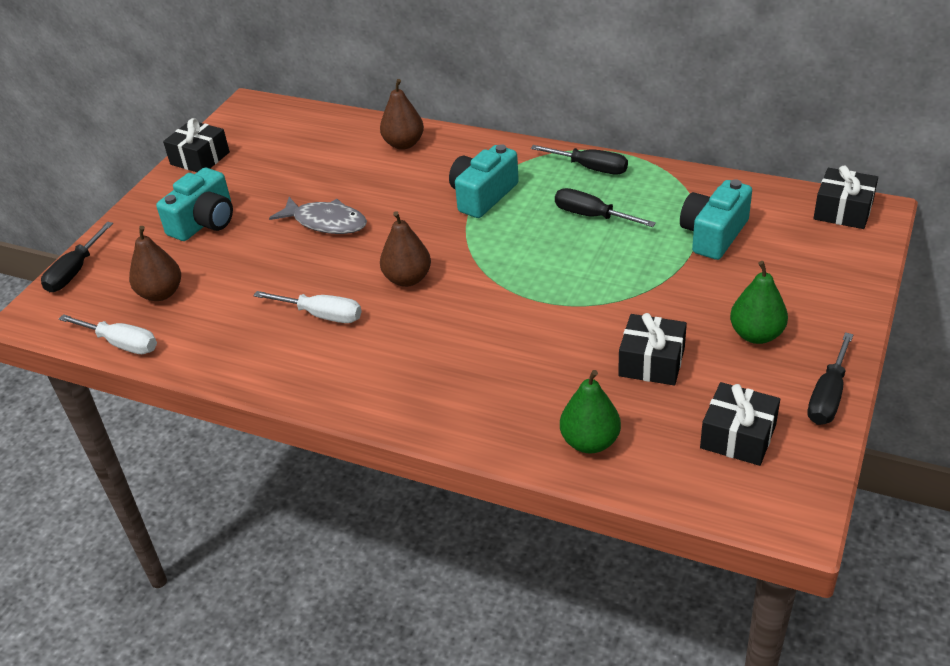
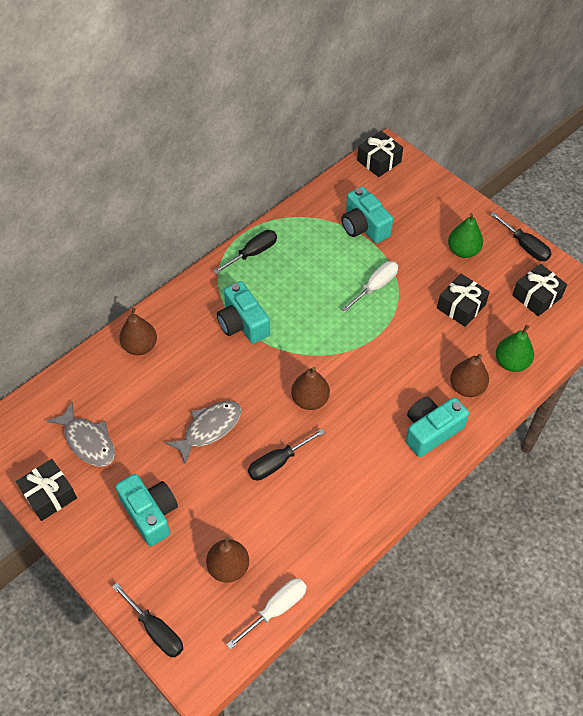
camera: 70 degrees left, 15 degrees up
white screwdriver [253,291,362,323] -> white screwdriver moved to [342,261,398,312]
black screwdriver [555,188,656,227] -> black screwdriver moved to [248,428,325,480]
none -> grey fish [47,402,115,467]
none -> turquoise camera [406,397,469,457]
none -> brown pear [450,354,489,397]

